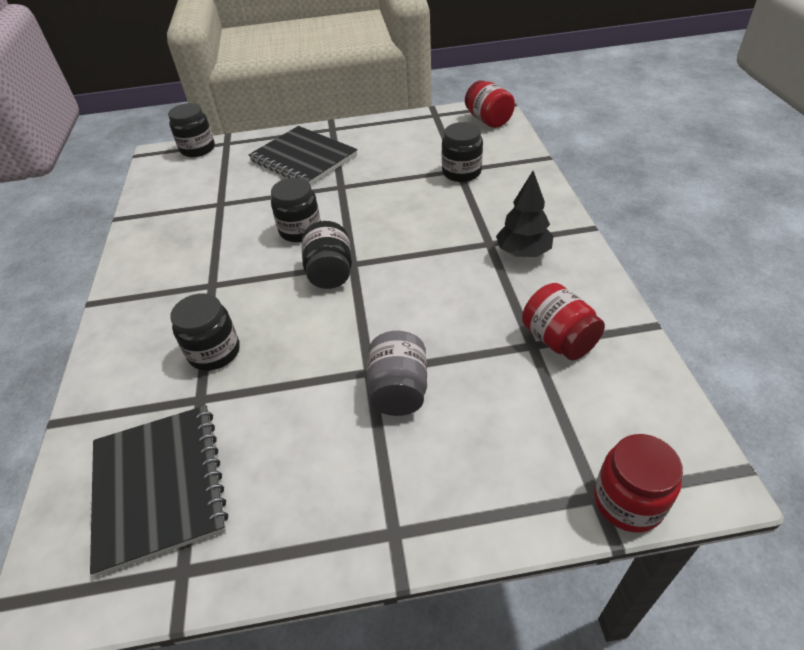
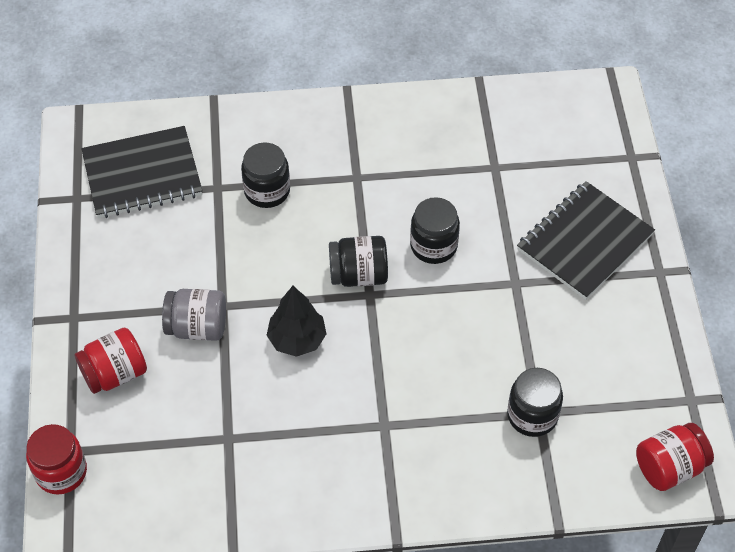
camera: 90 degrees right, 10 degrees up
black jar [168,103,215,157] -> none
black tree [496,171,554,257] -> black tree moved to [266,286,327,357]
red jar [522,283,605,360] -> red jar moved to [74,327,147,394]

